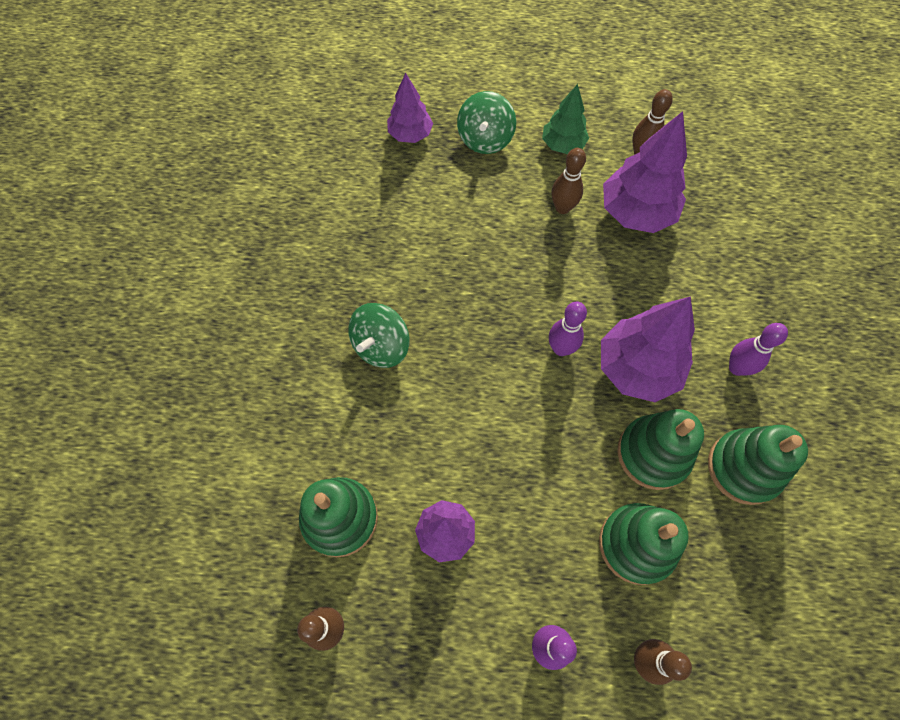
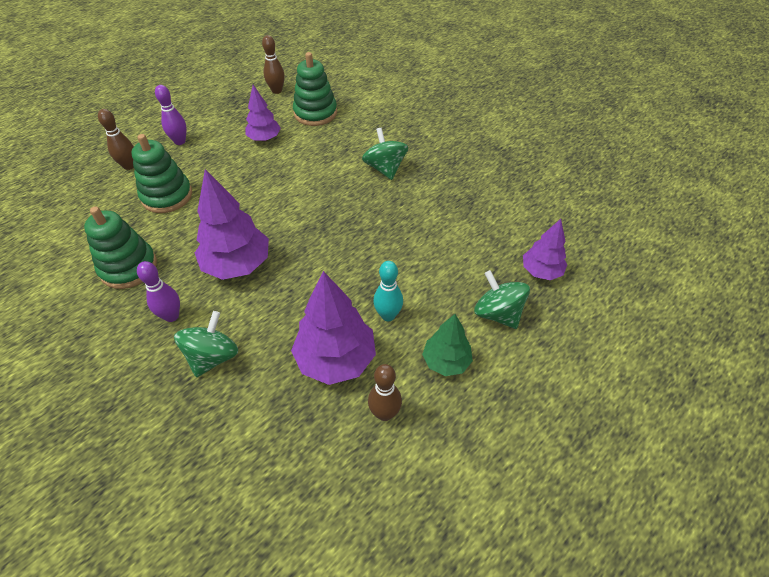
camera: 130 degrees right, 15 degrees down
purple bowling pin [549,301,587,356] -> none
brown bowling pin [552,148,586,214] -> turquoise bowling pin [373,261,403,321]
green stacking toy [617,409,704,490] -> none
none -> green spinning top [174,311,238,377]

